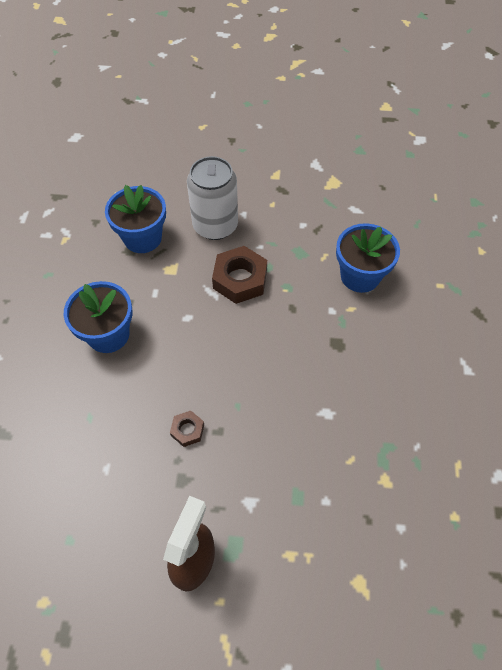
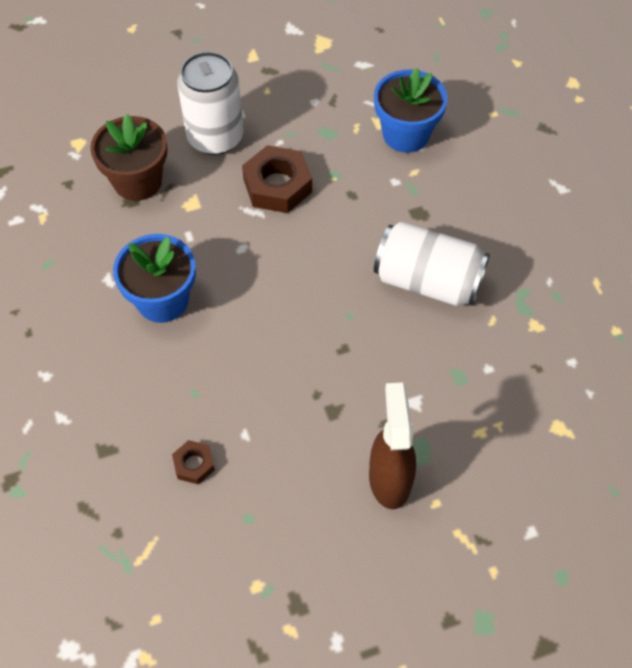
camera: 25 degrees left, 0 degrees up
blue flower pot [105,185,166,253] -> brown flower pot [90,114,167,201]
brown nut [170,411,204,447] -> brown nut moved to [172,440,215,485]
none -> white can [374,221,490,306]

